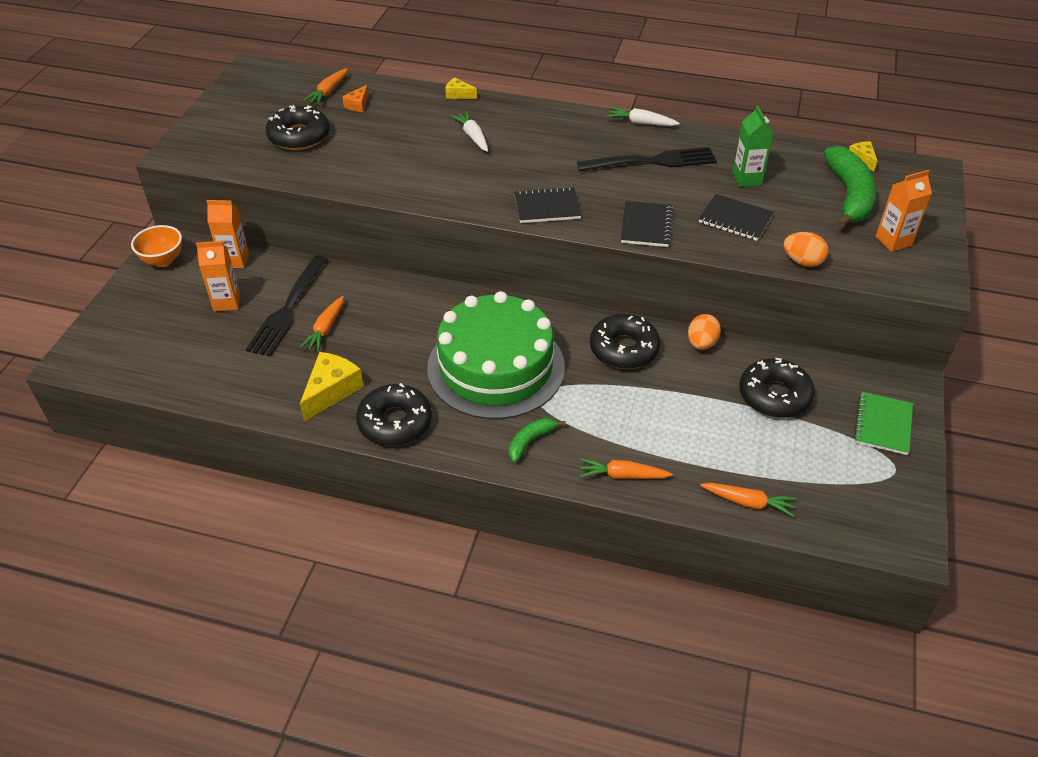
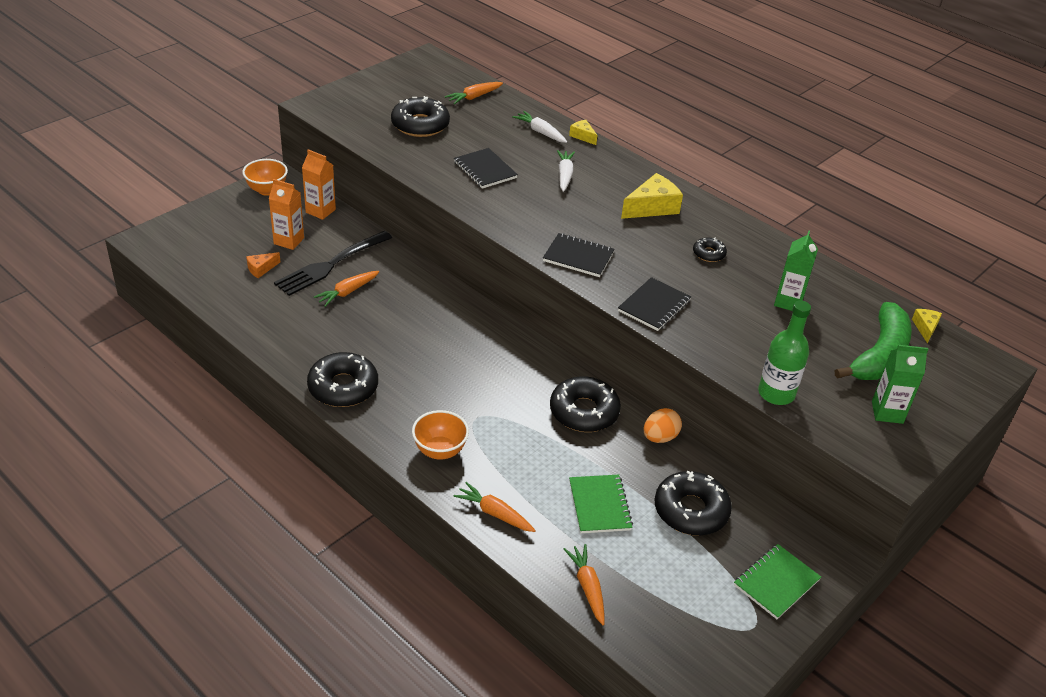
camera: 25 degrees right, 5 degrees down
yellow cheese [300,352,364,422] -> yellow cheese moved to [621,173,683,219]
orange cheese [342,85,369,112] -> orange cheese moved to [246,252,280,278]
green cake [427,291,565,419] -> none
green banana [509,418,566,462] -> orange bowl [412,410,469,459]
black fork [576,147,717,172] -> black donut [693,238,727,262]
white carrot [607,107,680,126] -> white carrot moved to [512,111,567,143]
black notebook [699,194,774,241] -> black notebook moved to [454,148,518,189]
orange carrot [700,483,797,517] -> orange carrot turned 150 degrees counterclockwise [564,544,605,625]
orange egg [784,232,829,267] -> green bottle [758,301,811,405]
orange carton [875,170,932,252] -> green carton [872,345,929,424]
none -> green notebook [569,475,633,533]

